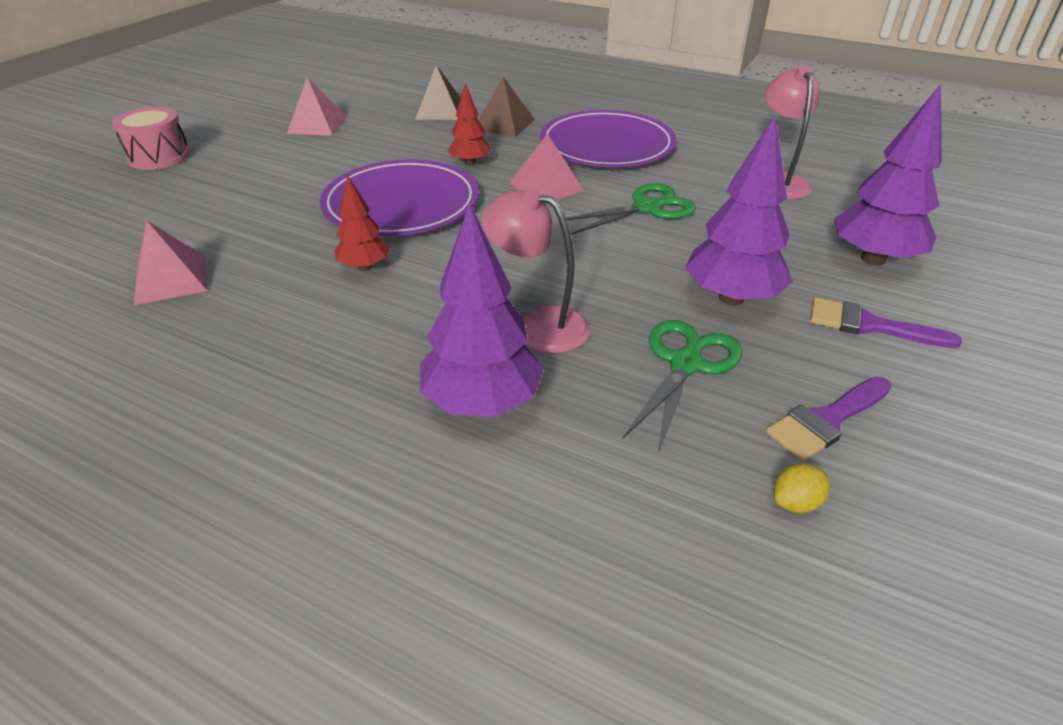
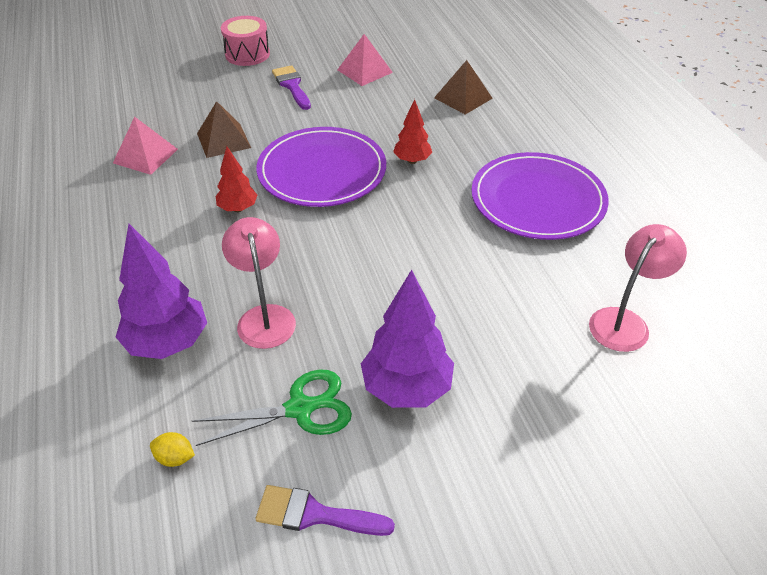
camera: 45 degrees right, 5 degrees up
brown pyramid [479,77,535,137] -> brown pyramid moved to [197,101,251,158]
pink pyramid [509,134,584,200] -> none
green scissors [566,183,696,235] -> none
yellow lemon [774,463,830,513] -> yellow lemon moved to [150,432,195,467]
purple brush [810,298,962,348] -> purple brush moved to [272,65,311,110]
purple tree [834,84,942,266] -> none

